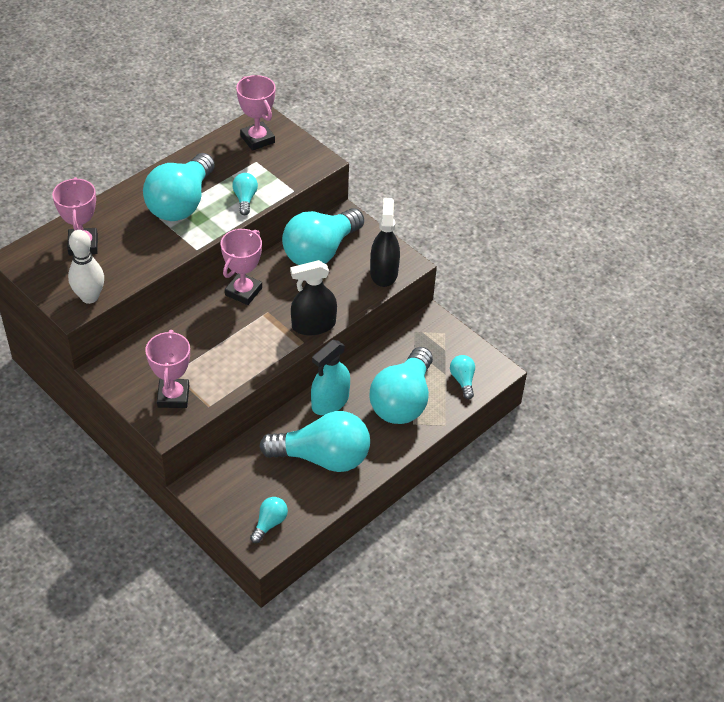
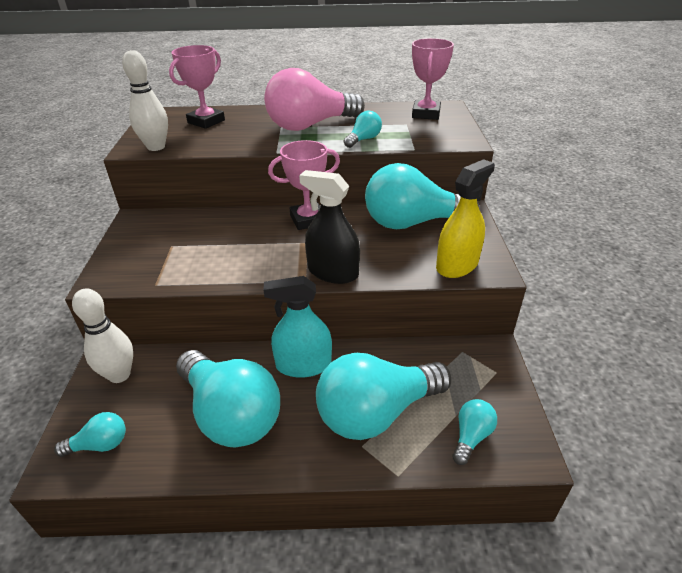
camera: 45 degrees right, 10 degrees down
turquoise light bulb [143,153,215,221] -> pink light bulb [264,68,365,131]
pink trophy [145,330,190,408] -> none
black spray bottle [370,198,400,287] -> yellow spray bottle [436,159,495,278]
none -> white bowling pin [72,288,133,383]

